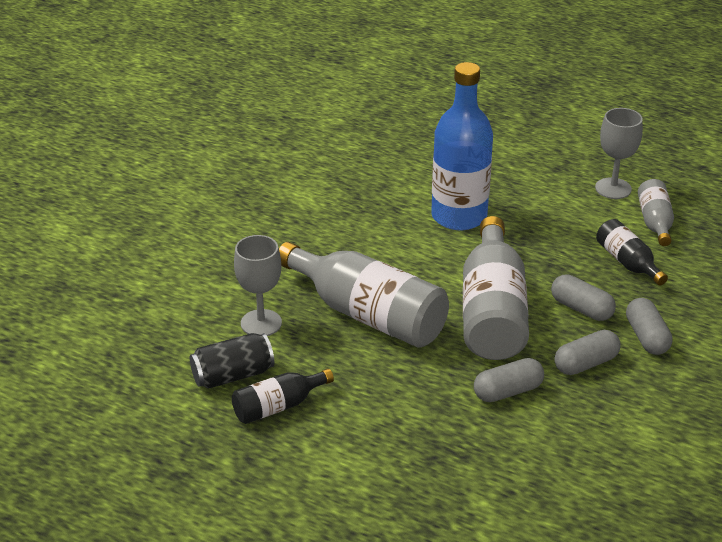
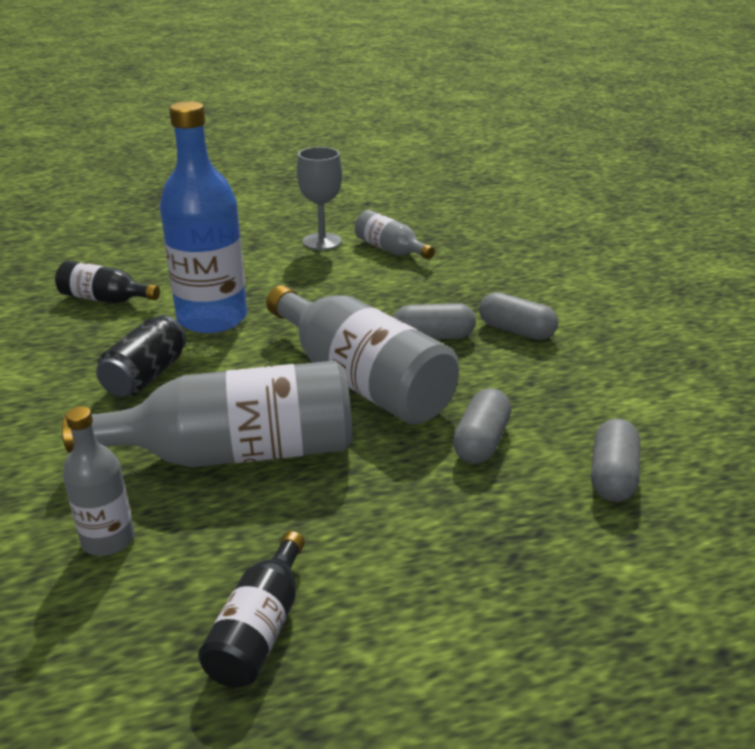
camera: 45 degrees left, 5 degrees down
black can [190,333,274,389] -> black can moved to [96,315,186,397]
grey goblet [234,235,282,336] -> grey bottle [63,407,134,556]
grey capsule [554,330,621,375] -> grey capsule moved to [591,419,640,502]
black bottle [596,219,668,286] -> black bottle moved to [55,261,160,304]

